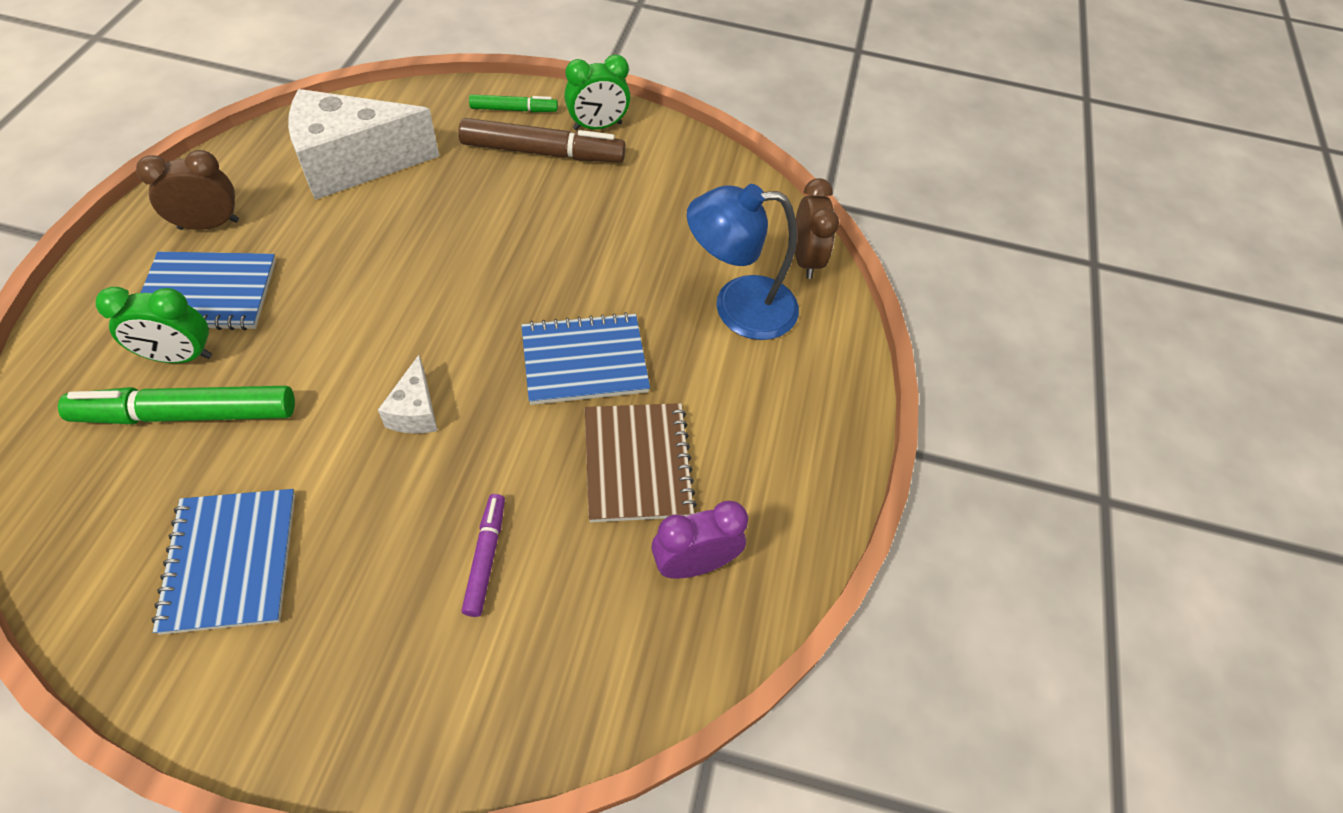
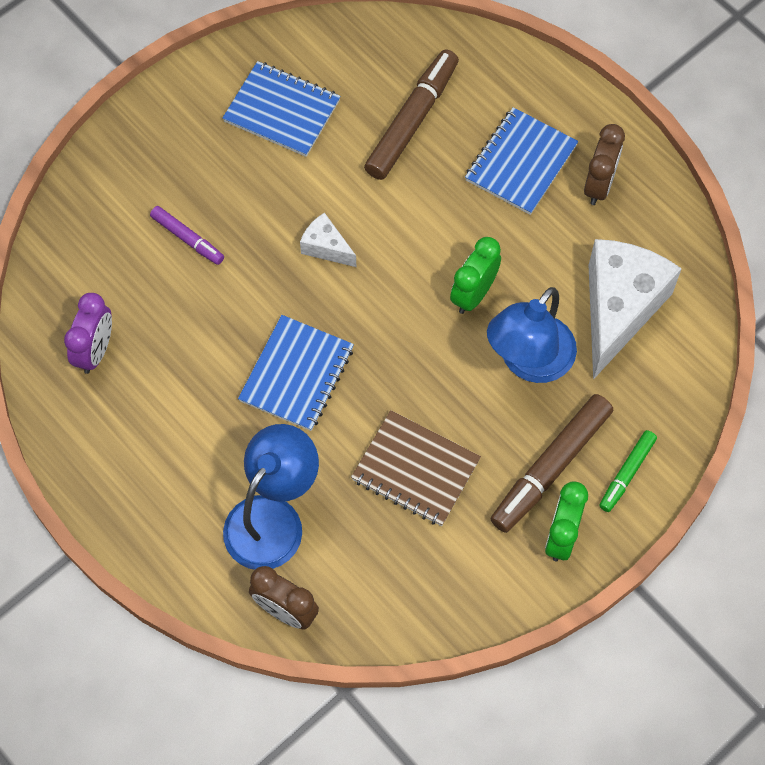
camera: 130 degrees right, 10 degrees up
green marker [58,386,295,424] -> brown marker [364,49,459,180]
green clock [96,287,212,363] -> green clock moved to [450,237,501,314]
brown notebook [585,403,697,522] -> brown notebook moved to [351,410,481,526]
none -> blue lamp [487,287,577,383]

